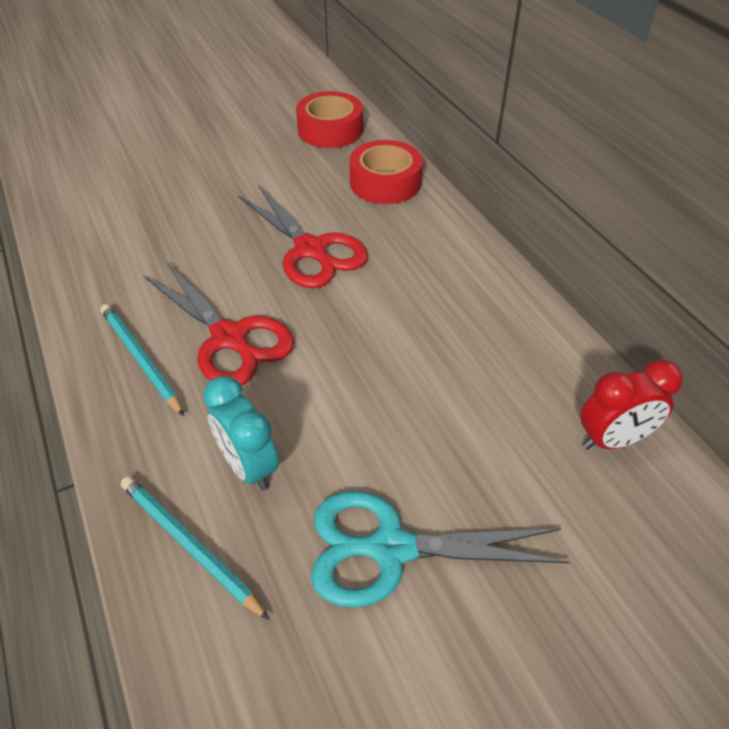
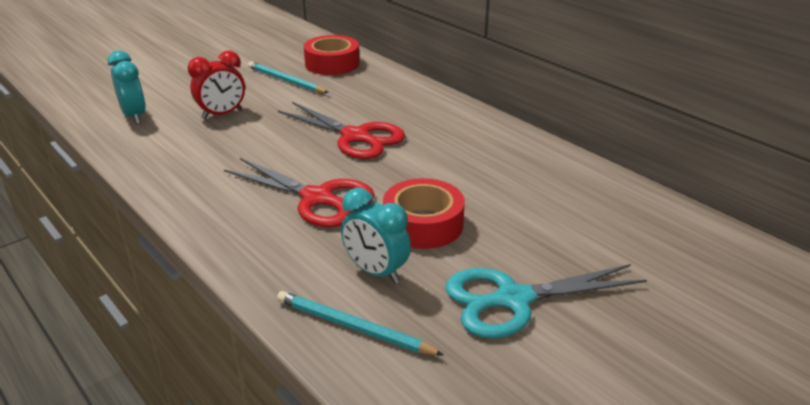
camera: 15 degrees left, 15 degrees down
turquoise pencil [101,304,184,416] -> turquoise pencil moved to [248,62,329,93]
red tape [350,140,423,204] -> red tape moved to [383,178,465,249]
red clock [580,360,683,450] -> red clock moved to [188,50,245,119]
none -> turquoise clock [107,50,146,124]

